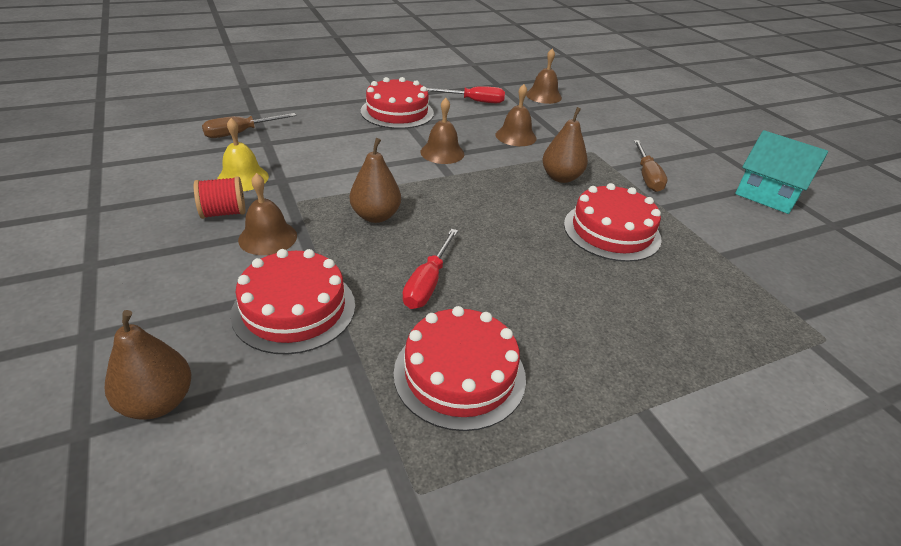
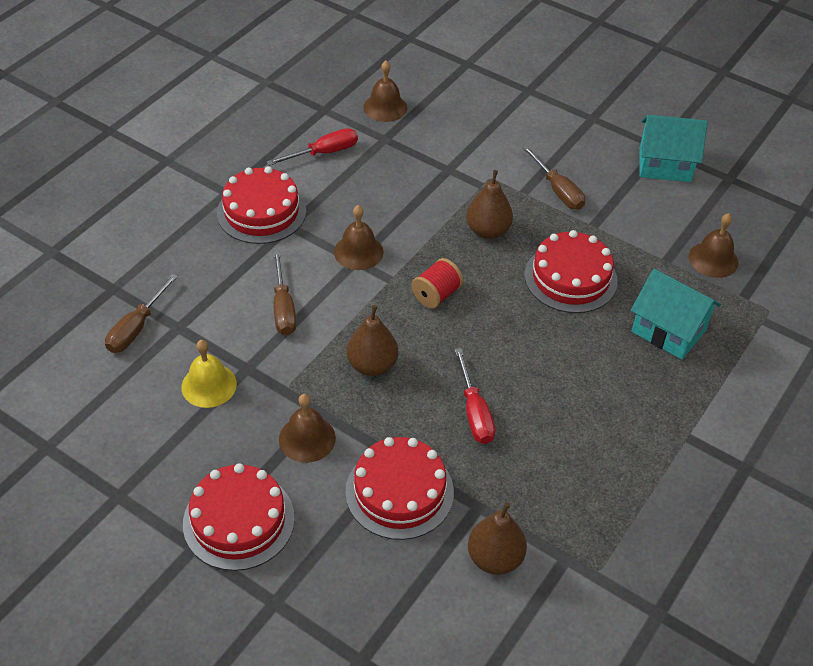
camera: 30 degrees left, 10 degrees up
brown pear [105,310,191,420] -> brown pear moved to [468,502,527,575]
red spool [194,176,245,219] -> red spool moved to [411,258,463,309]
red cake [393,306,526,431] -> red cake moved to [183,463,295,571]
brown bell [496,84,537,146] -> brown bell moved to [689,213,738,278]
none -> brown screwdriver [273,251,296,335]
none -> turquoise house [631,269,721,360]

